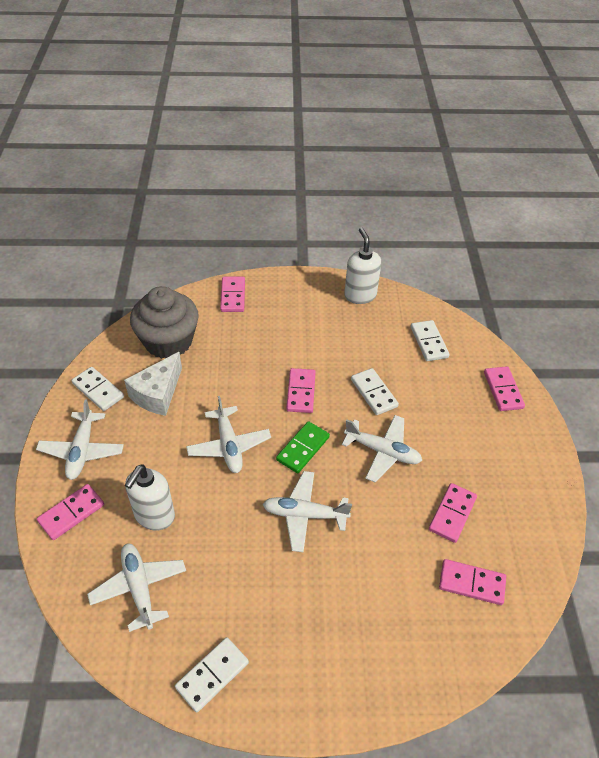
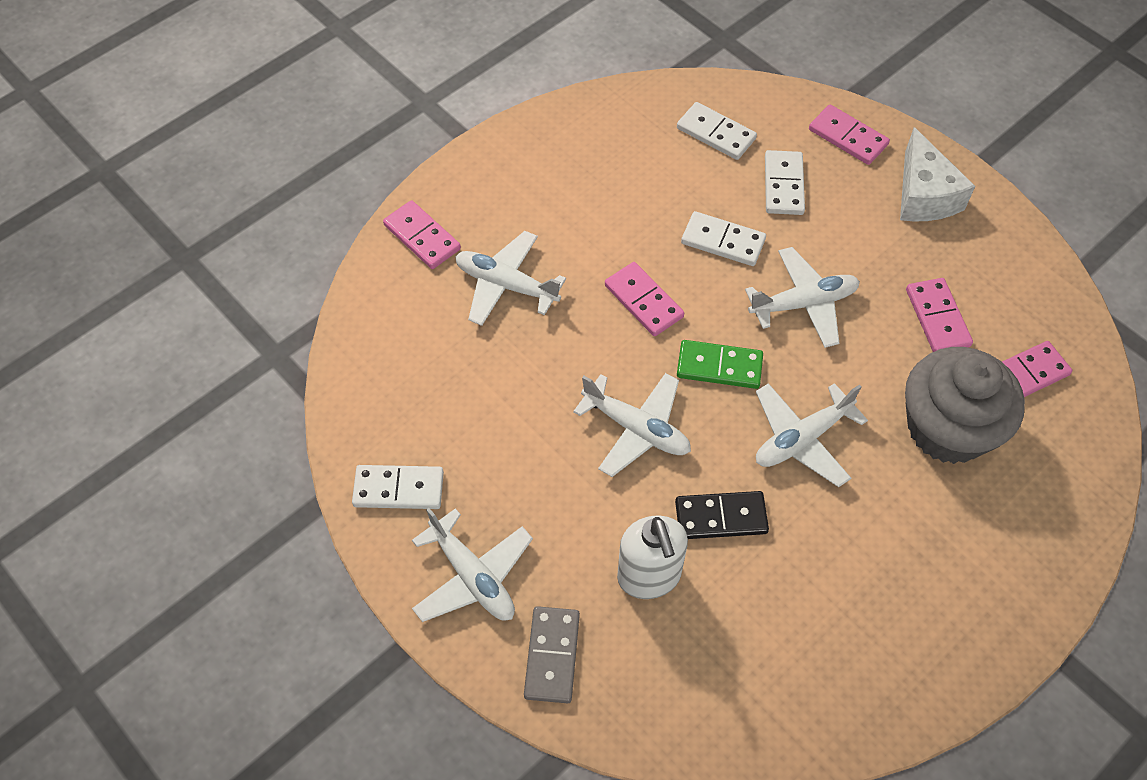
camera: 40 degrees left, 10 degrees up
pink domino [37,484,104,540] -> grey domino [524,606,580,703]
white plane [87,543,186,632] -> white plane moved to [455,231,566,326]
white cheese [124,352,182,416] -> white cheese moved to [900,127,975,222]
grey cupcake [130,286,199,359] -> grey cupcake moved to [905,347,1025,464]
white domino [175,637,249,712] -> white domino moved to [765,150,805,215]
green domino [276,421,330,473] -> green domino turned 75 degrees counterclockwise [677,340,763,389]
white soap dispenser [344,228,381,304] -> none
none -> black domino [675,491,769,539]

